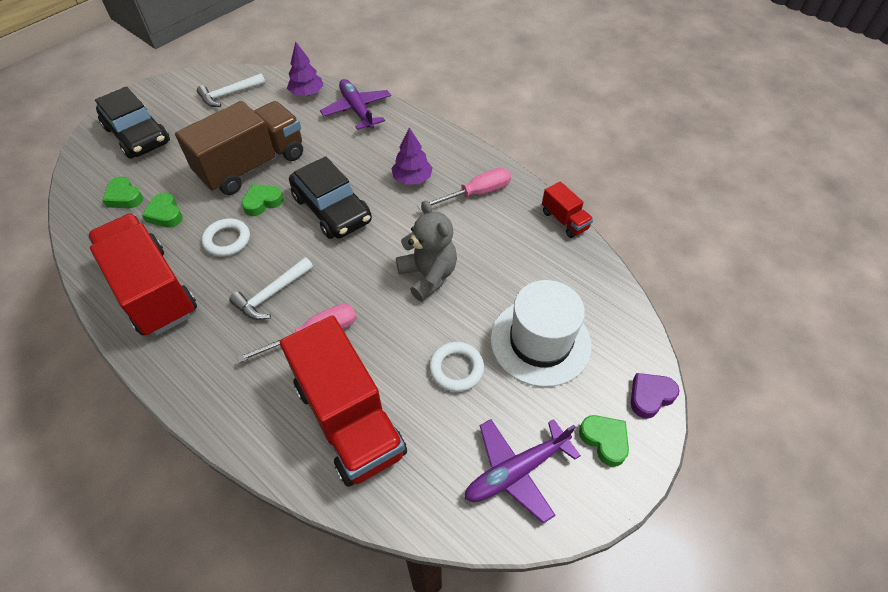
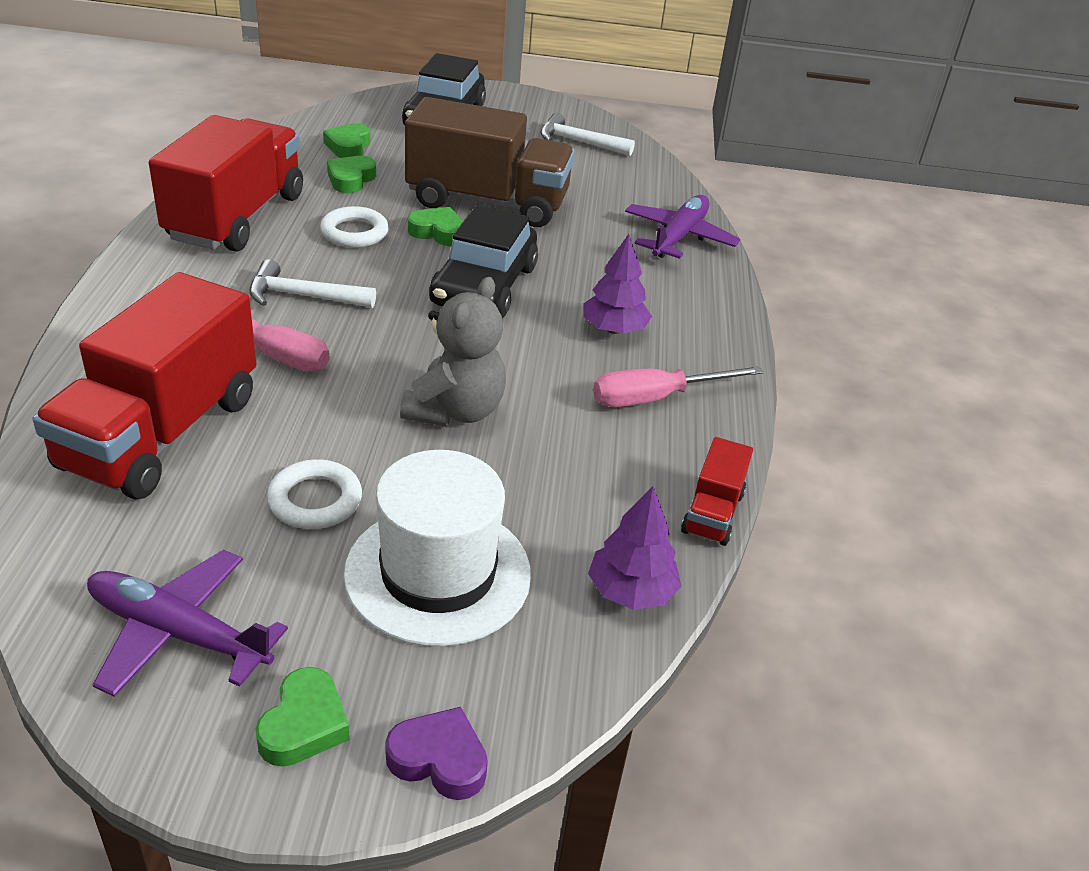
camera: 50 degrees right, 15 degrees down
purple tree [287,42,323,96] -> purple tree moved to [588,486,681,610]
pink screwdriver [417,168,511,210] -> pink screwdriver turned 135 degrees clockwise [593,366,764,407]

